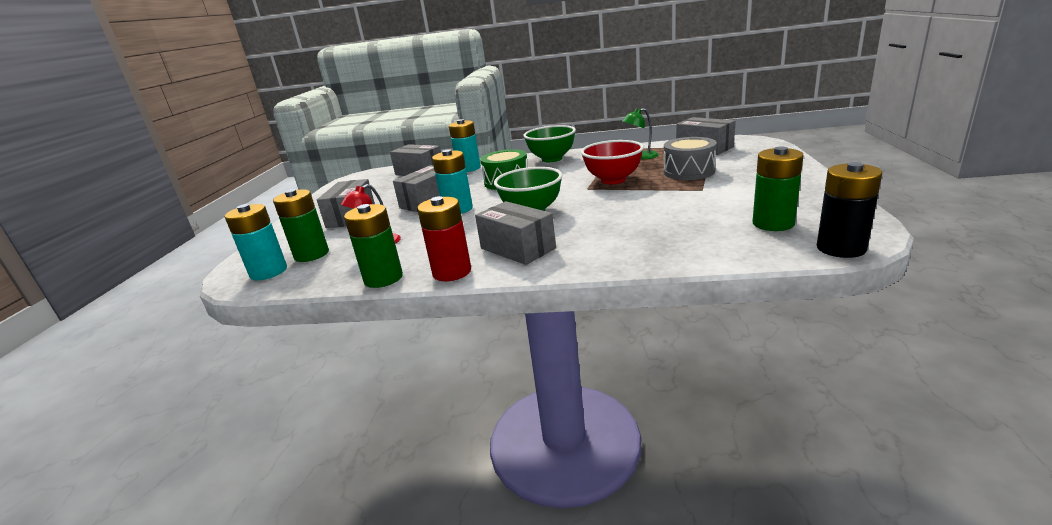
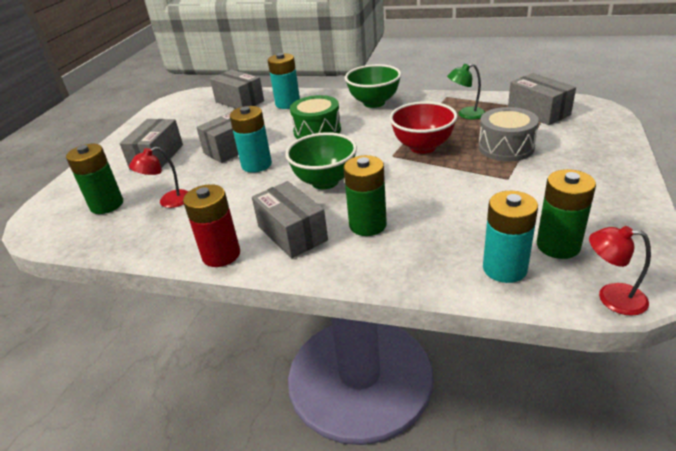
camera: 10 degrees right, 10 degrees up
turquoise battery [225,204,287,280] -> turquoise battery moved to [483,191,538,283]
green battery [344,204,403,288] -> green battery moved to [343,155,387,236]
black battery [817,162,882,258] -> red lamp [589,226,651,316]

